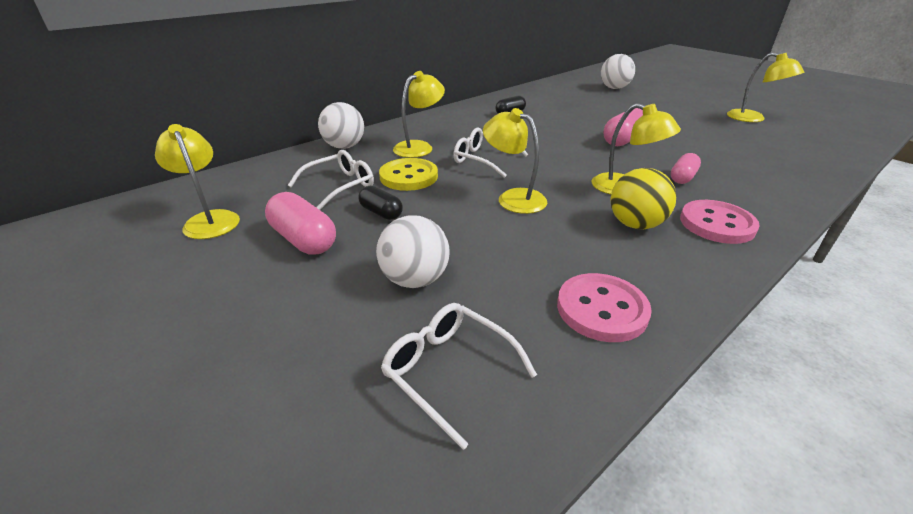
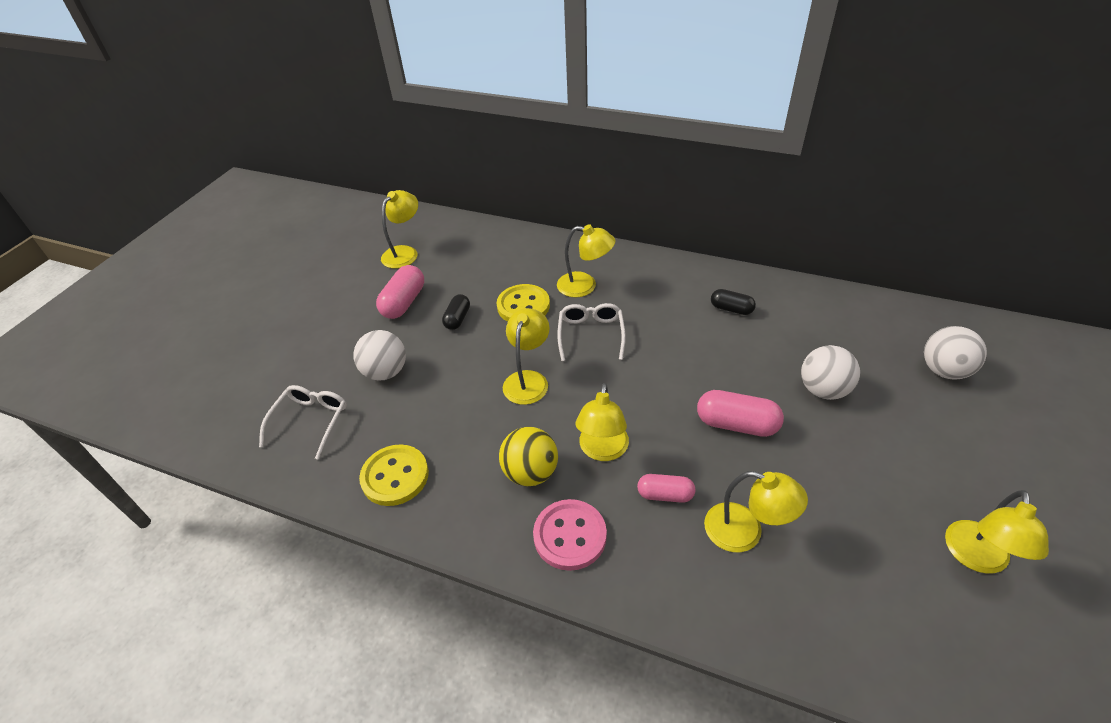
camera: 65 degrees right, 10 degrees up
white glasses [288,150,374,210] -> none
white ball [318,102,364,149] -> white ball moved to [801,345,860,400]
pink button [557,273,652,342] -> yellow button [359,444,429,506]
none -> yellow lamp [704,471,808,552]

